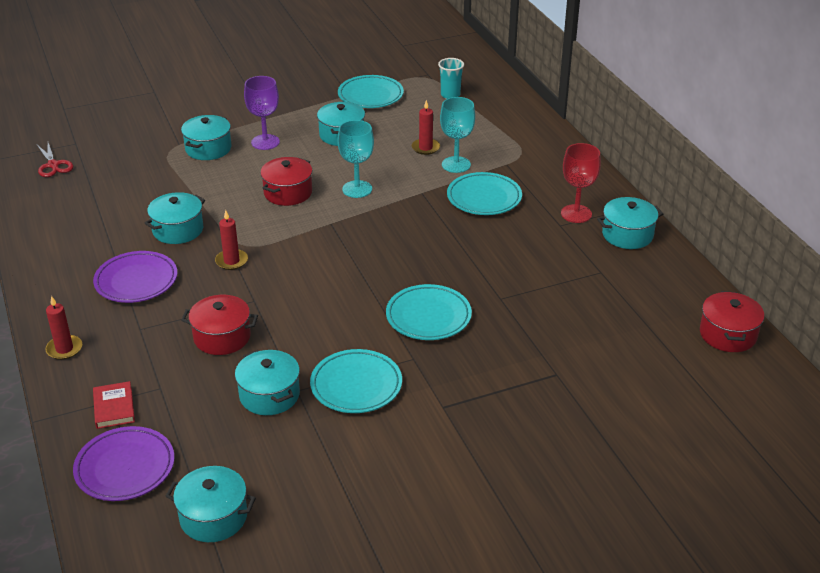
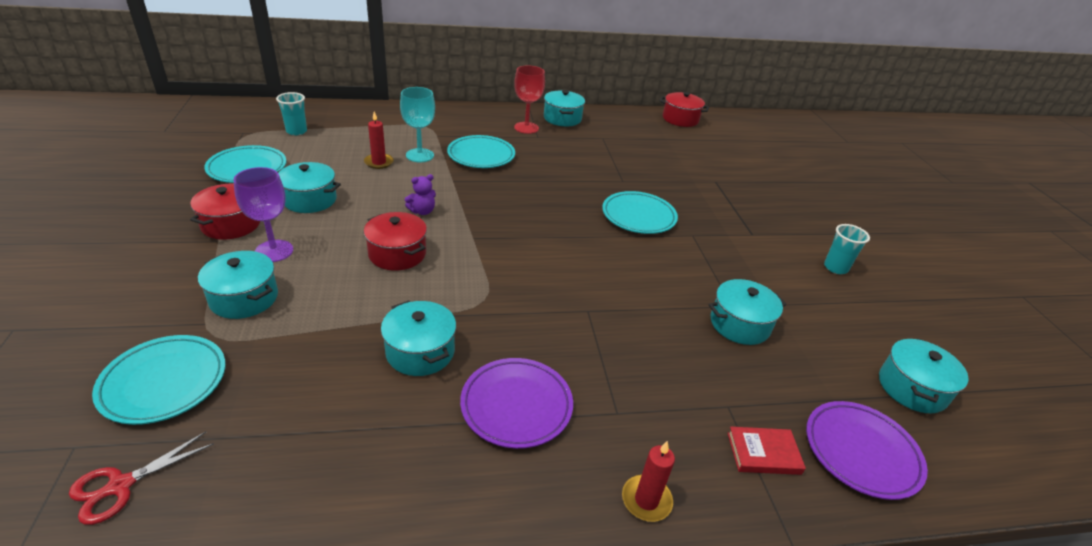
camera: 80 degrees left, 0 degrees up
red scissors [36,143,73,177] -> red scissors turned 150 degrees clockwise [69,431,214,525]
red pot [181,295,258,355] -> red pot moved to [190,184,260,240]
red candle [215,210,248,270] -> none
turquoise plate [310,349,402,413] -> turquoise plate moved to [92,335,226,425]
turquoise goblet [337,120,374,198] -> purple teddy bear [405,174,436,215]
none -> turquoise cup [824,224,870,274]

